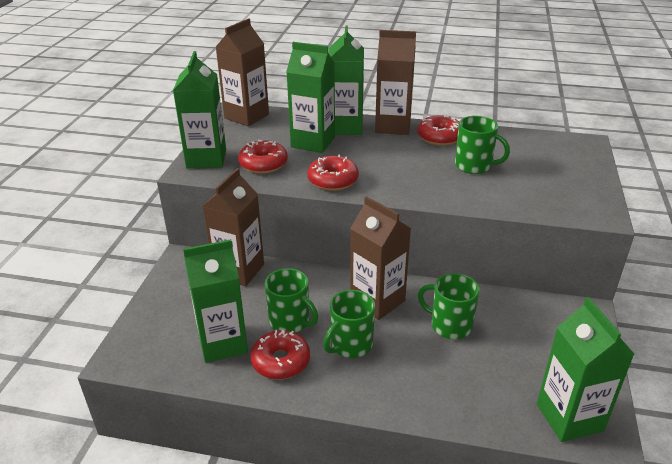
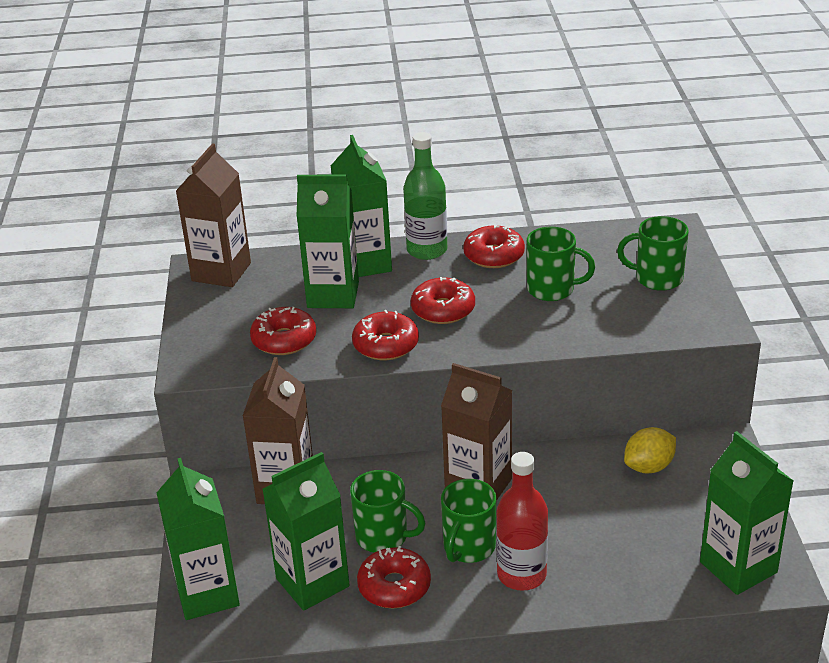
camera: 15 degrees left, 0 degrees up
green carton [173,51,226,168] -> green carton moved to [157,458,240,620]
brown carton [375,30,416,135] -> green bottle [403,132,447,260]
green mug [418,273,480,340] -> green mug moved to [617,216,689,291]
none -> red donut [411,277,475,324]
none -> red bottle [496,452,548,591]
none -> yellow lemon [624,427,676,474]

